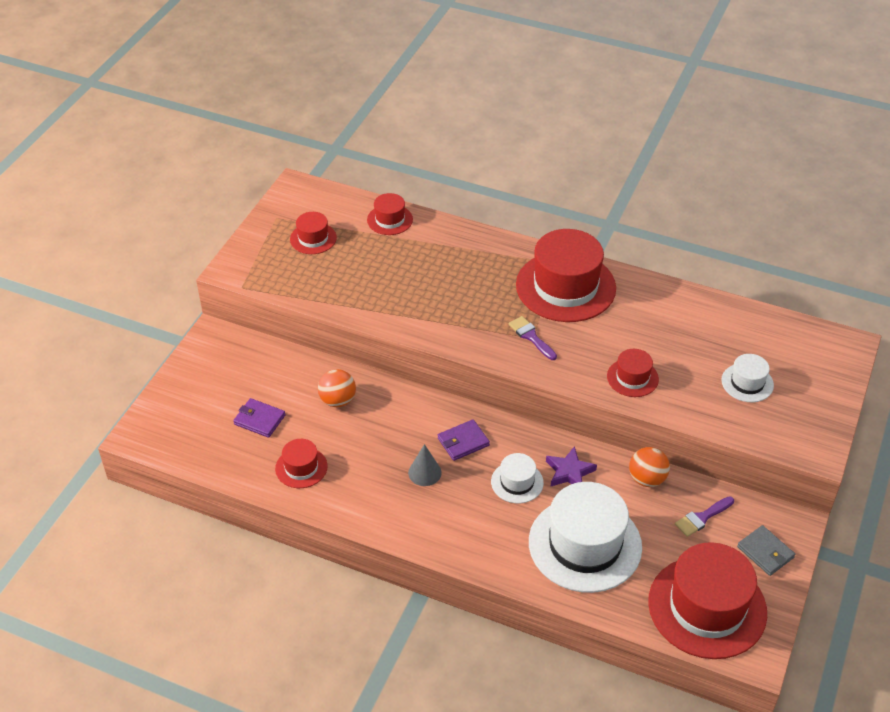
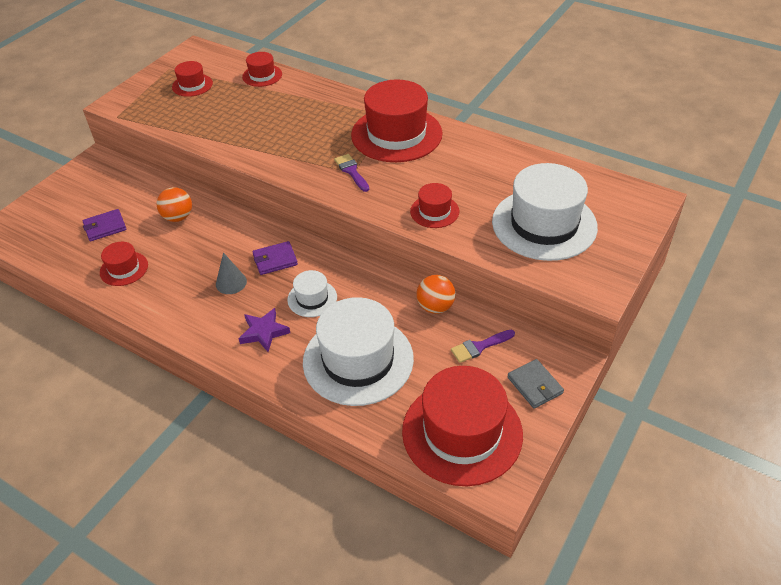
camera: 10 degrees right, 0 degrees up
purple wallet [233,398,286,438] -> purple wallet turned 60 degrees counterclockwise [83,209,126,242]
purple star [546,446,597,487] -> purple star moved to [238,308,290,352]
white hat [721,354,774,402] -> white hat [492,163,598,261], size x2.07

